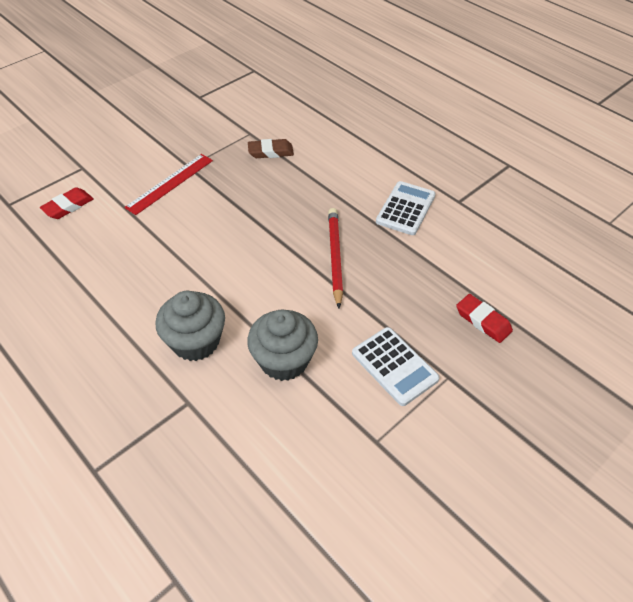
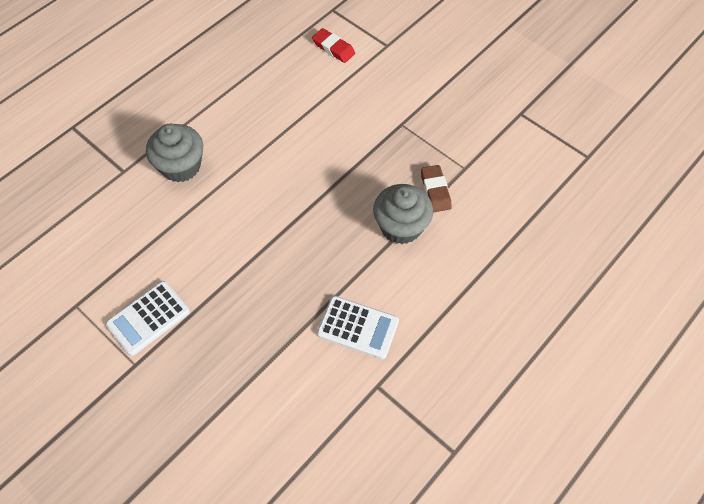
camera: 85 degrees right, 10 degrees up
red ruler [124,154,213,215] -> none
grey cupcake [247,310,318,381] -> grey cupcake moved to [373,184,433,244]
red pencil [328,208,343,308] -> none
red eraser [456,294,513,343] -> none

